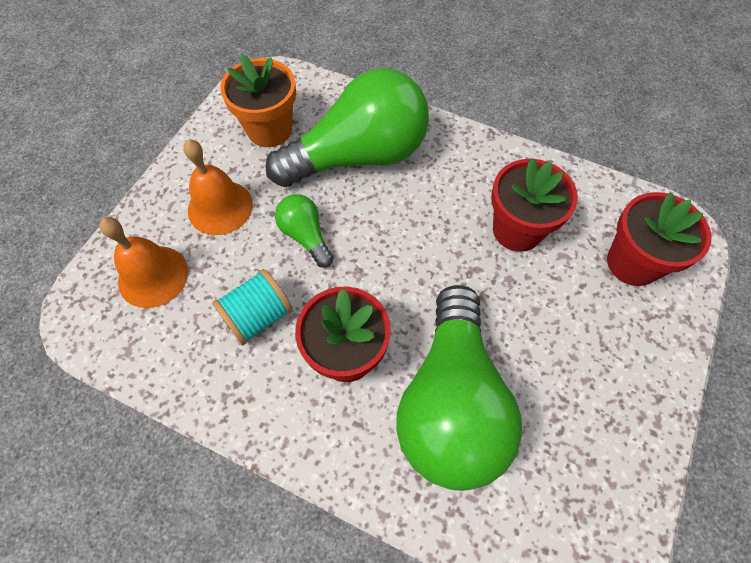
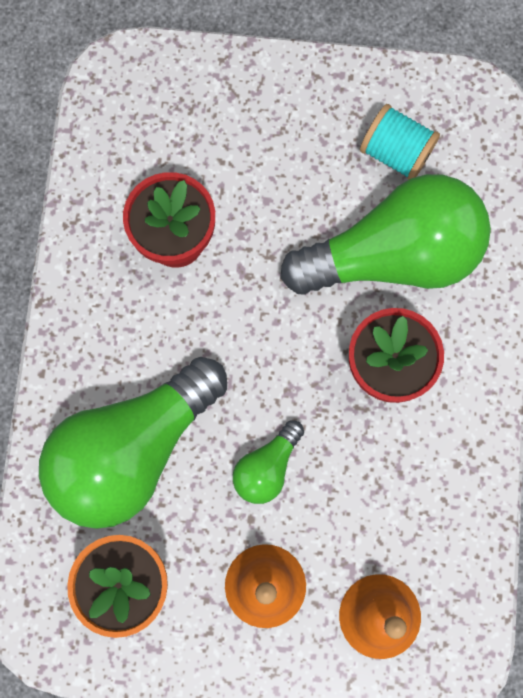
camera: 110 degrees left, 15 degrees up
turquoise spool [212,269,293,345] -> turquoise spool moved to [360,104,440,180]
green light bulb [265,68,429,187] -> green light bulb turned 90 degrees counterclockwise [39,357,227,529]
red flower pot [607,192,712,286] -> none

